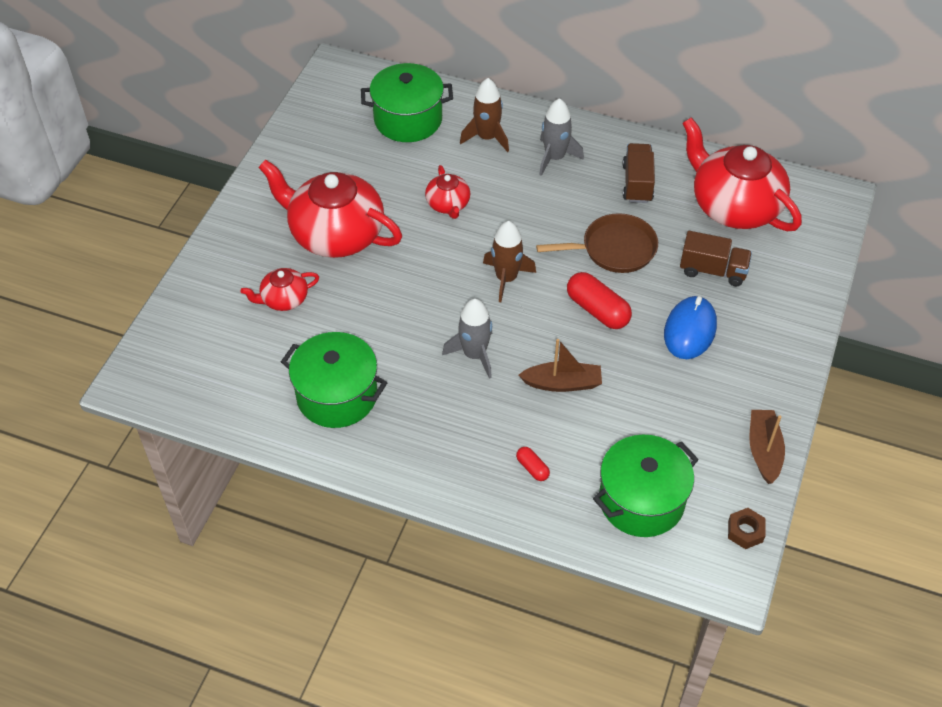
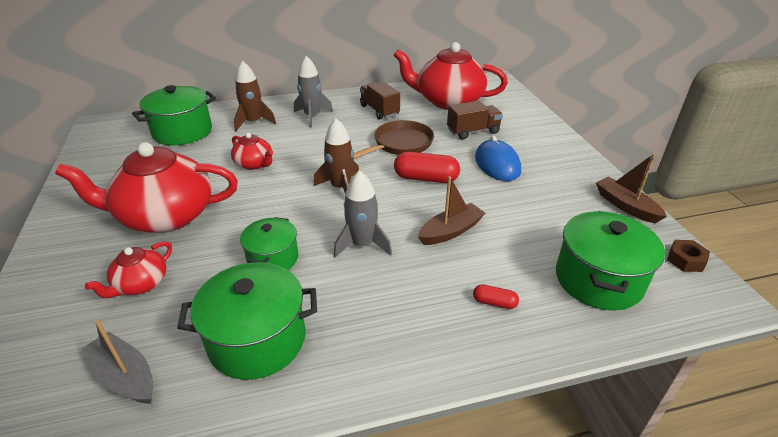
camera: 35 degrees left, 15 degrees down
none -> grey boat [81,320,153,404]
none -> green pot [240,217,298,270]

